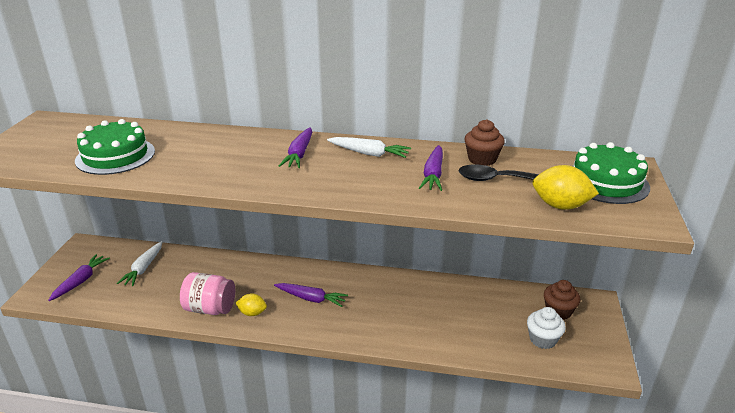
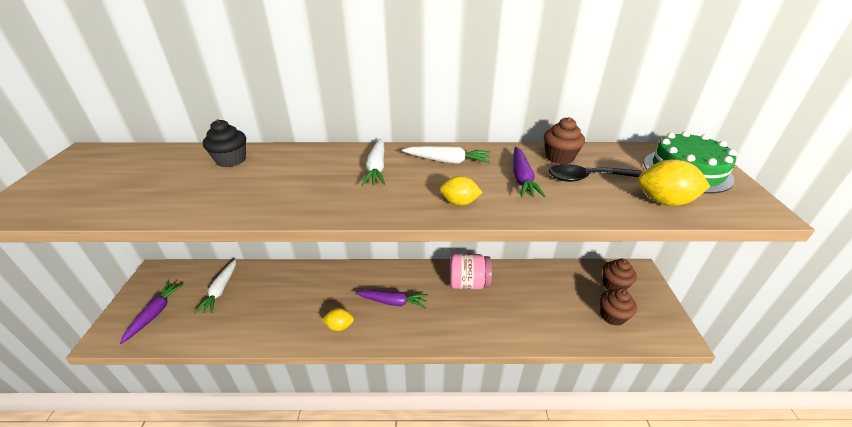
camera: 10 degrees left, 5 degrees up
green cake [75,119,155,175] -> none
pink jar [180,272,235,315] -> pink jar moved to [450,253,492,289]
purple carrot [279,127,312,168] -> white carrot [361,138,385,186]
white cupcake [527,307,566,349] -> brown cupcake [600,289,637,326]
none -> black cupcake [203,119,246,167]
none -> yellow lemon [439,176,483,206]

